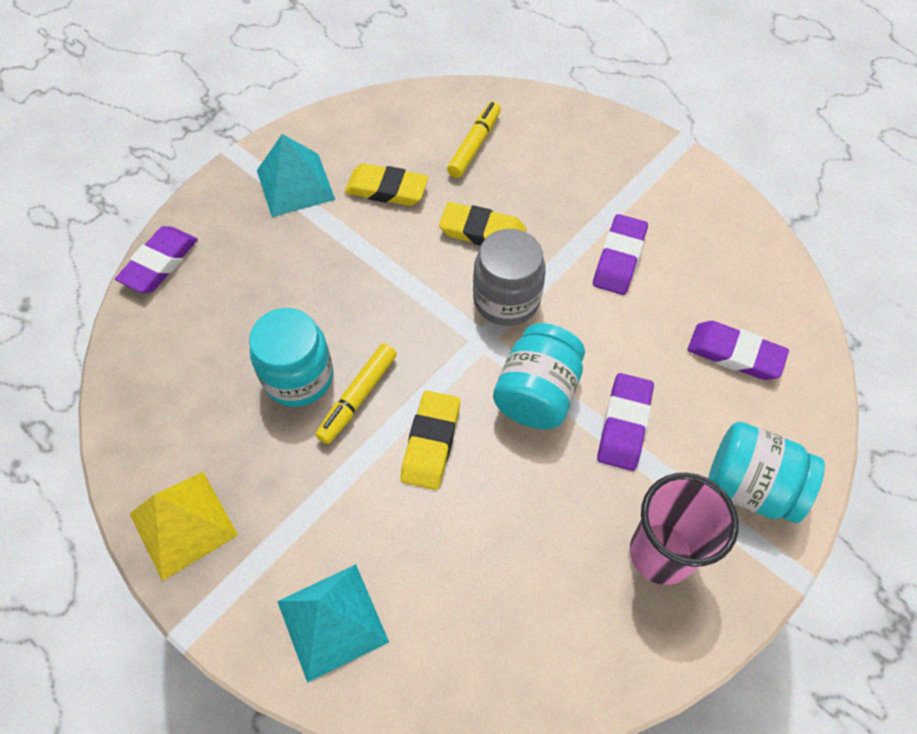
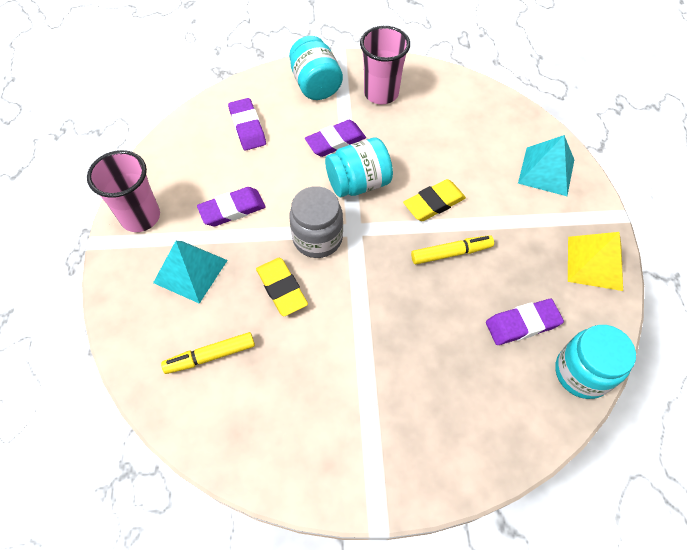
camera: 135 degrees left, 0 degrees up
purple eraser [115,226,198,293] -> purple eraser moved to [486,299,564,345]
turquoise jar [249,308,333,407] -> turquoise jar moved to [555,325,636,399]
turquoise pyramid [257,134,335,217] -> turquoise pyramid moved to [153,241,228,304]
yellow eraser [345,163,429,206] -> none
none -> pink cup [87,150,160,232]

